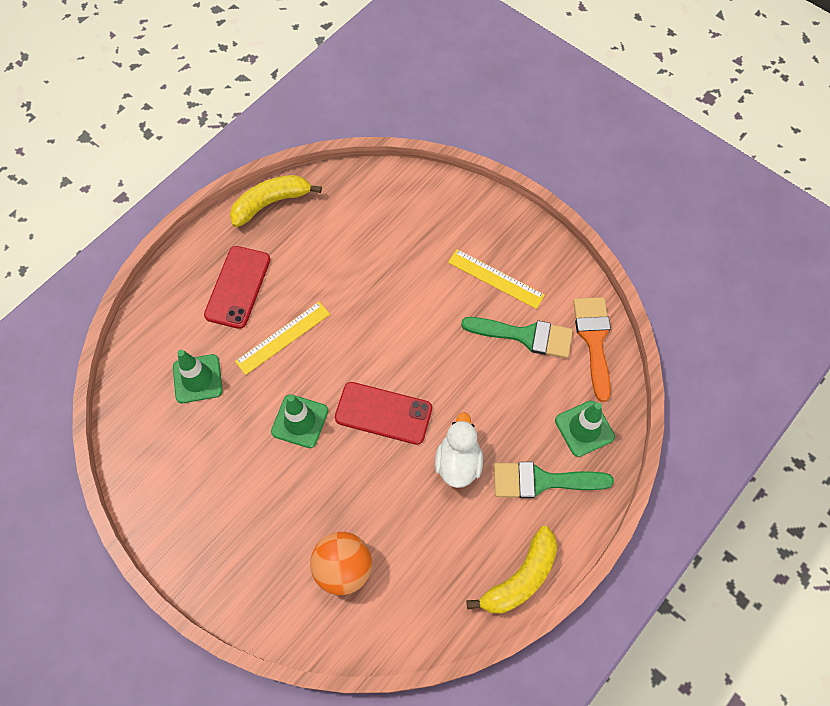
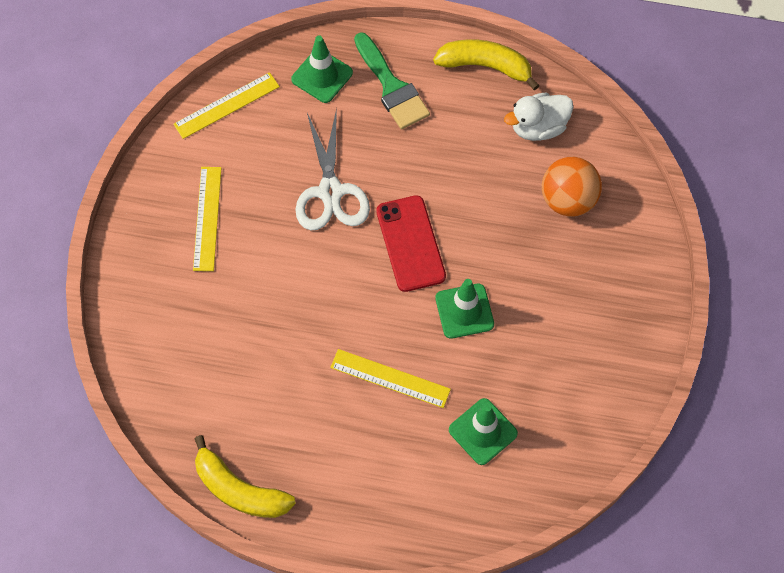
camera: 120 degrees left, 0 degrees up
red phone [204,246,270,329] -> none
white duck [435,412,483,488] -> white duck moved to [504,92,573,141]
green brush [461,317,573,358] -> none
orange brush [573,297,611,402] -> yellow ruler [173,72,280,139]
none -> white scissors [295,108,370,230]

